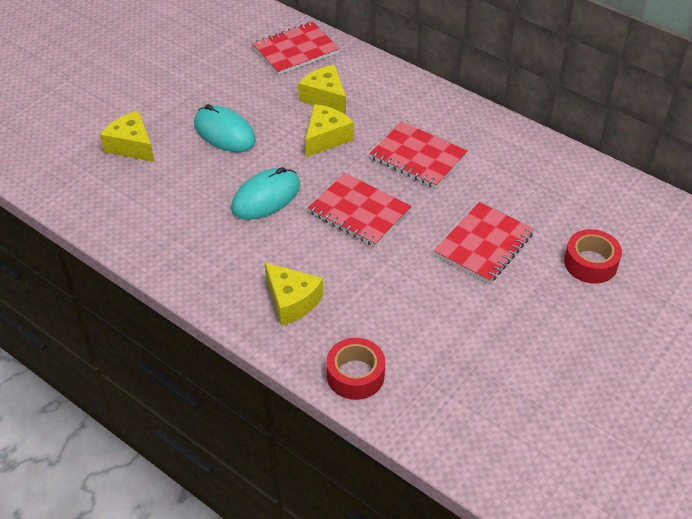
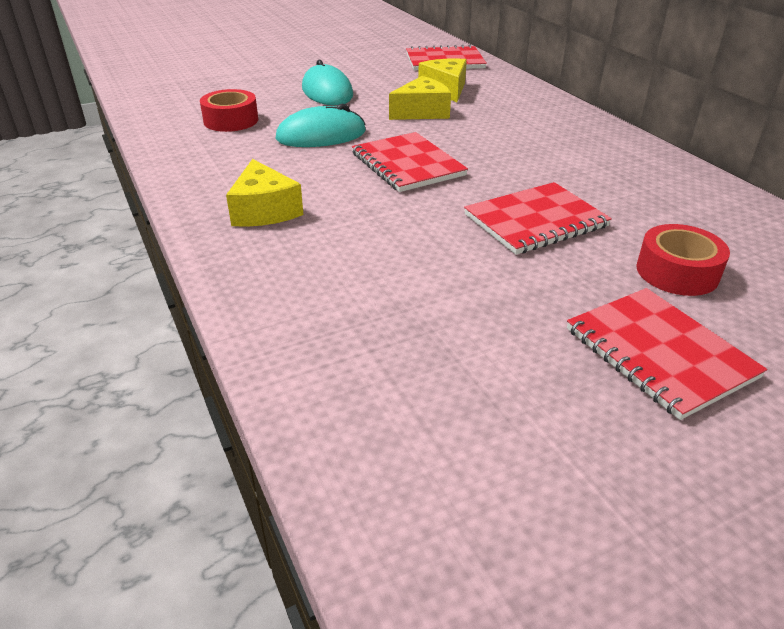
camera: 25 degrees right, 10 degrees down
yellow cheese [100,111,154,162] -> none
red tape [326,338,385,400] -> red tape moved to [200,89,258,132]
red notebook [369,122,468,188] -> red notebook moved to [567,288,768,420]

